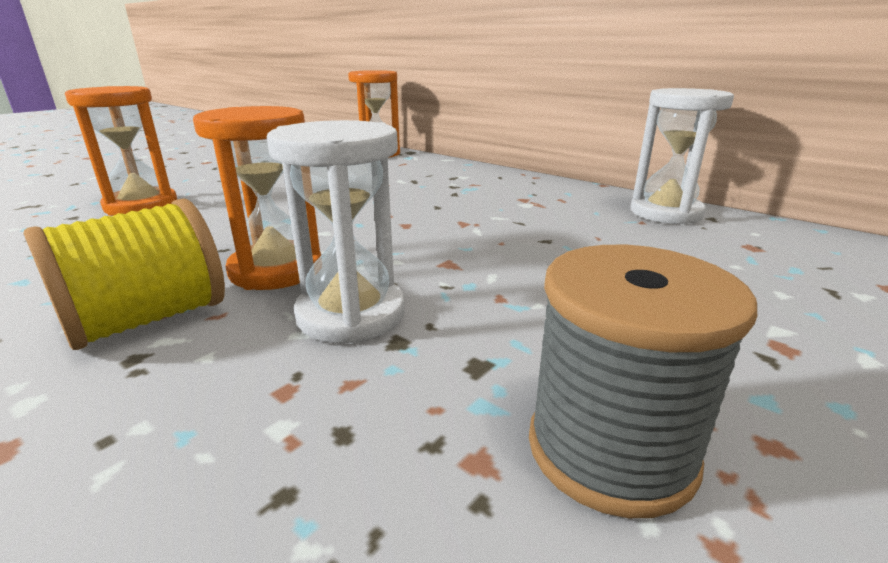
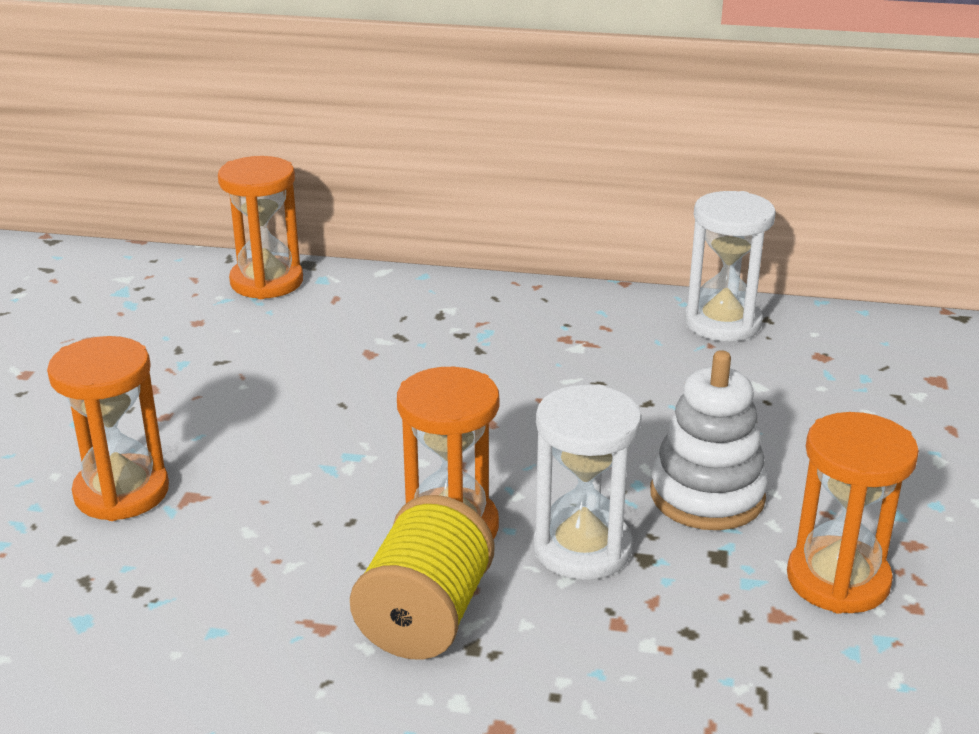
camera: 30 degrees left, 5 degrees up
grey spool [529,245,757,518] -> orange hourglass [787,412,919,614]
none -> white stacking toy [650,350,768,530]

